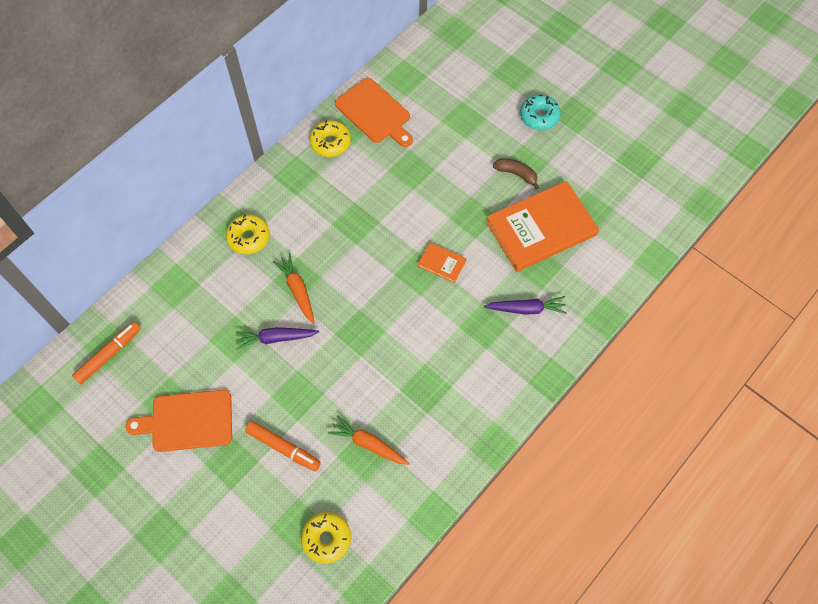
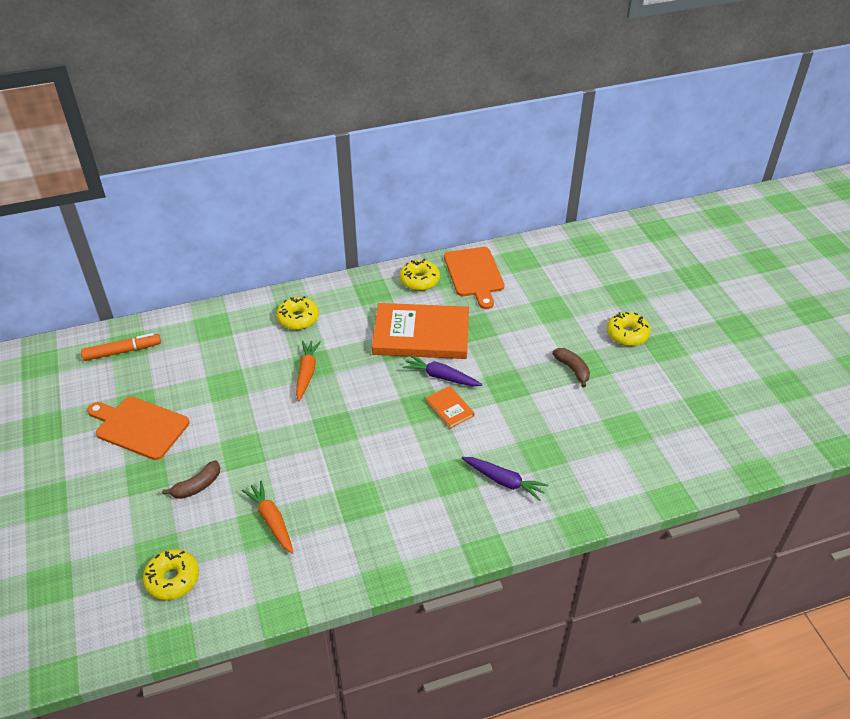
camera: 30 degrees right, 20 degrees down
purple carrot [236,327,319,350] -> purple carrot moved to [403,355,482,386]
orange marker [245,421,321,472] -> brown banana [162,461,220,499]
orange book [486,181,599,272] -> orange book moved to [372,303,469,359]
turquoise donut [520,94,561,130] -> yellow donut [607,312,650,346]

